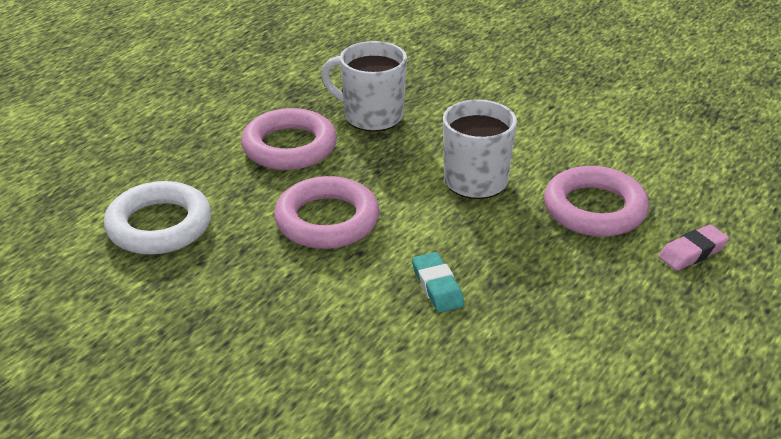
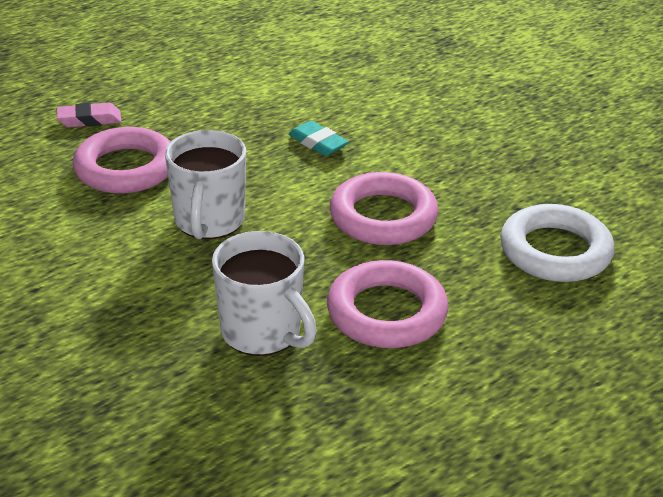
camera: 160 degrees left, 0 degrees up
turquoise eraser [412,252,464,313] -> turquoise eraser turned 45 degrees counterclockwise [288,121,349,156]

